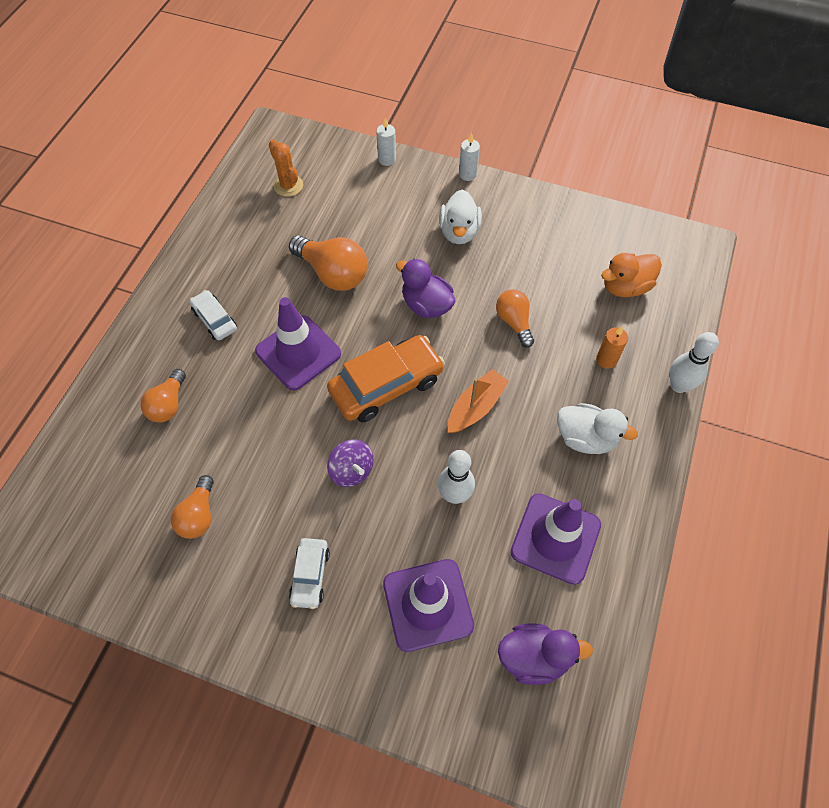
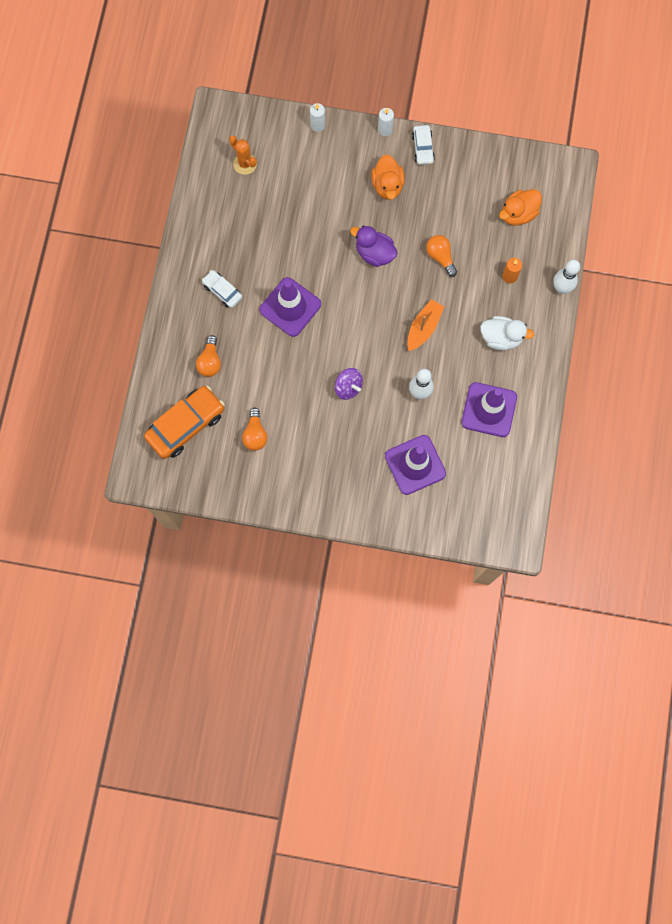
camera: 10 degrees left, 15 degrees up
orange light bulb [289,235,368,291] -> none
white car [289,538,330,609] -> white car moved to [412,125,435,165]
orange car [327,335,445,422] -> orange car moved to [144,386,225,459]
white duck [439,189,482,244] -> orange duck [371,155,405,200]
purple duck [498,623,593,685] -> none

